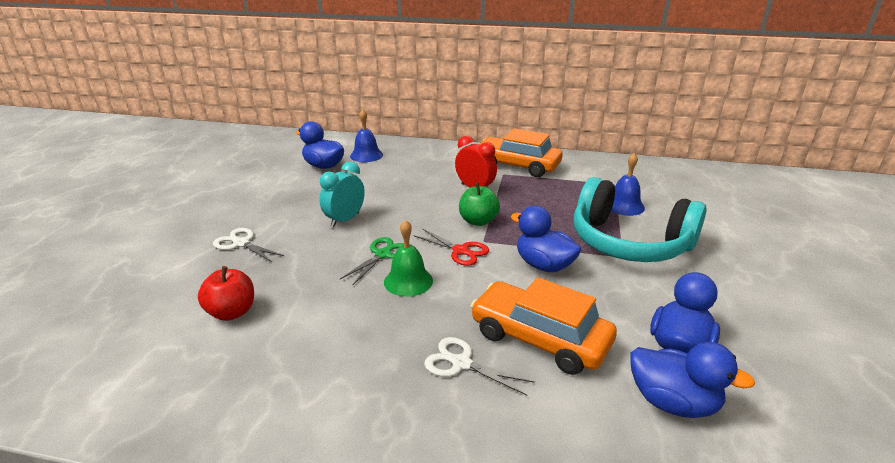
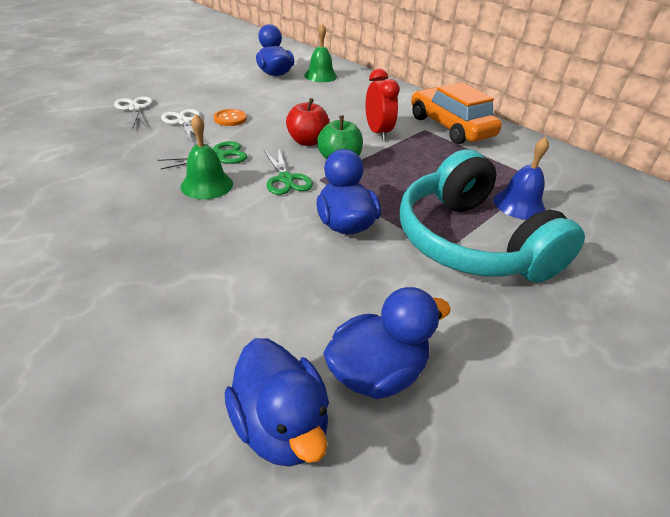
camera: 30 degrees right, 10 degrees up
red apple [198,266,254,321] -> red apple moved to [286,98,329,146]
turquoise clock [319,162,365,227] -> orange button [214,109,247,126]
blue bell [350,109,383,162] -> green bell [304,24,337,82]
red scissors [413,228,489,266] -> green scissors [264,148,313,195]
white scissors [424,337,535,395] -> white scissors moved to [161,109,206,143]
orange car [471,277,617,375] -> none

